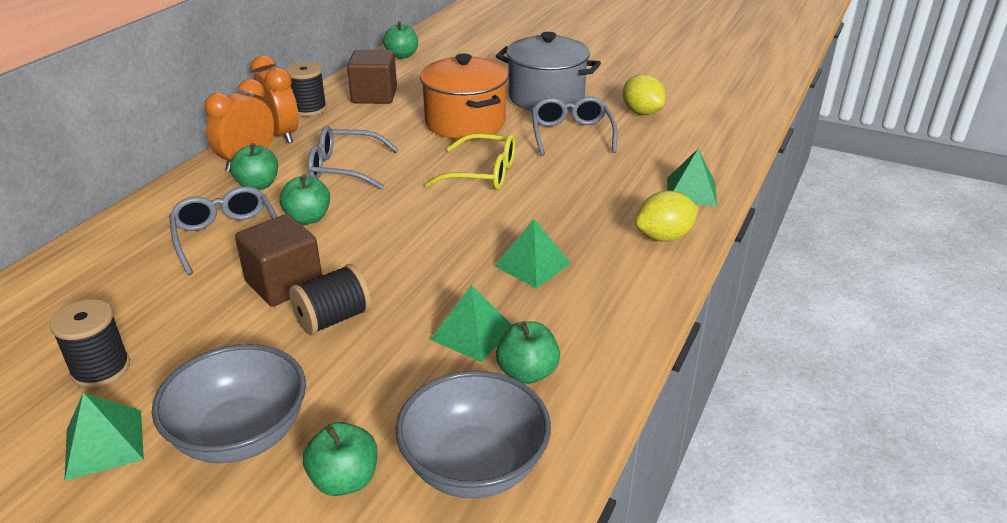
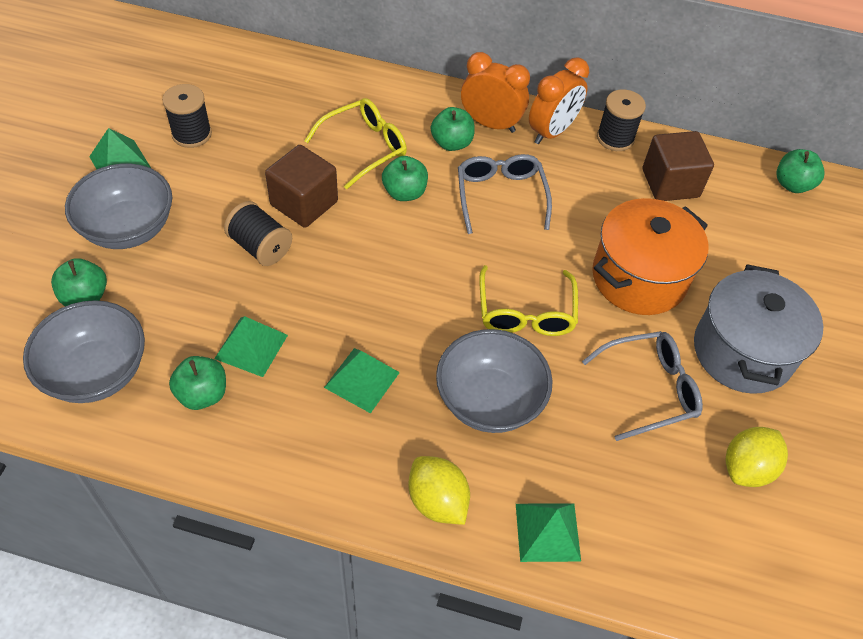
camera: 75 degrees right, 20 degrees up
grey glasses [169,186,277,275] -> yellow glasses [304,98,407,189]
none -> grey bowl [436,329,553,433]

